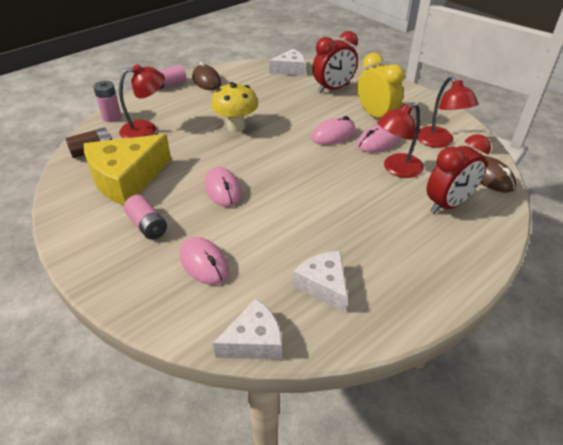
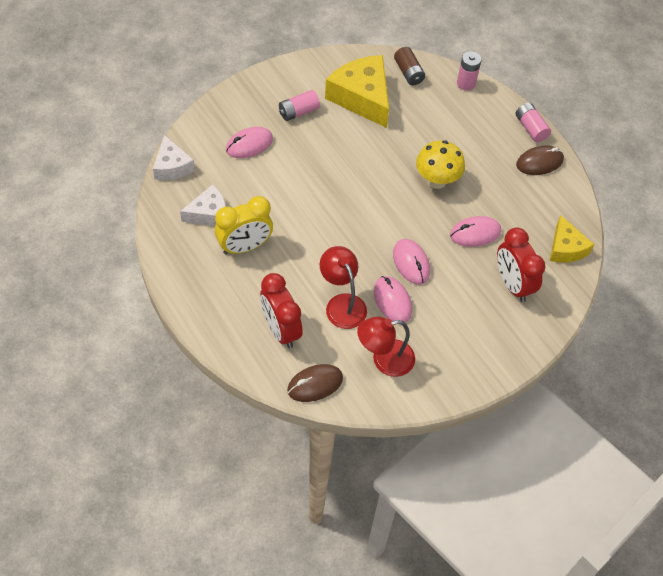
camera: 95 degrees right, 15 degrees up
red lamp [119,64,165,139] -> none
pink mouse [204,167,242,207] -> pink mouse moved to [450,216,501,247]
white cheese [269,49,305,76] -> yellow cheese [550,215,594,263]
yellow clock [358,53,404,118] -> yellow clock moved to [215,196,273,255]

